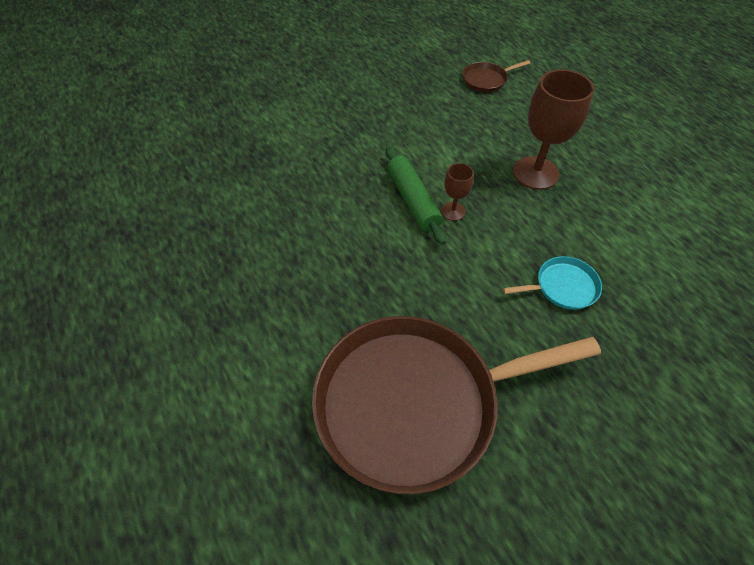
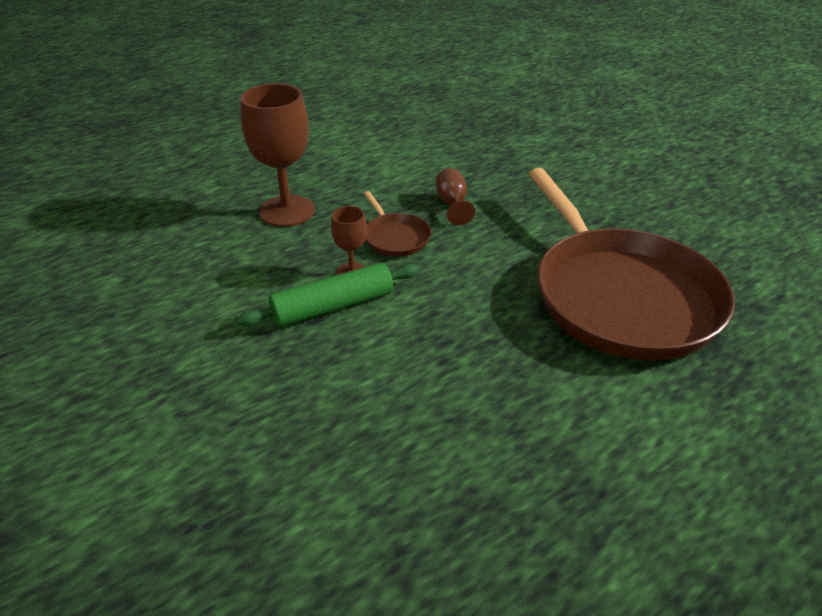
camera: 95 degrees left, 15 degrees down
brown pan [462,60,531,92] -> brown pan moved to [364,191,431,256]
turquoise pan [503,256,602,310] -> brown goblet [436,168,475,225]

